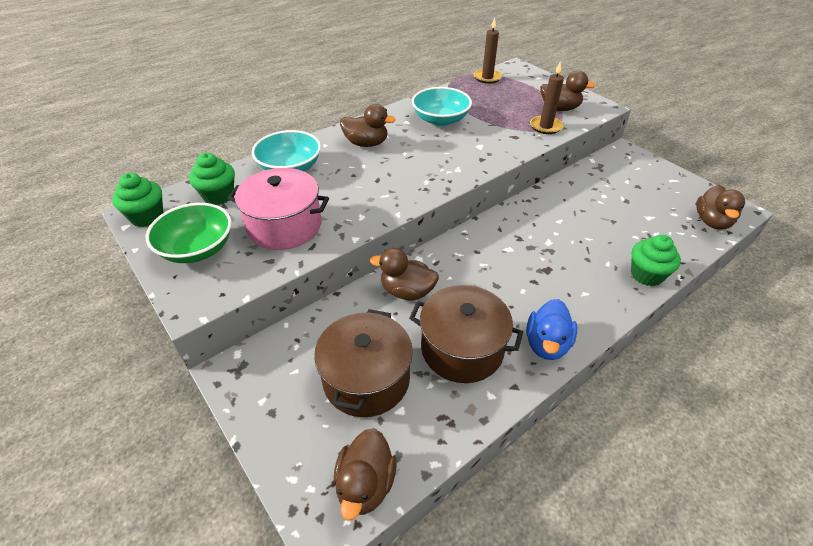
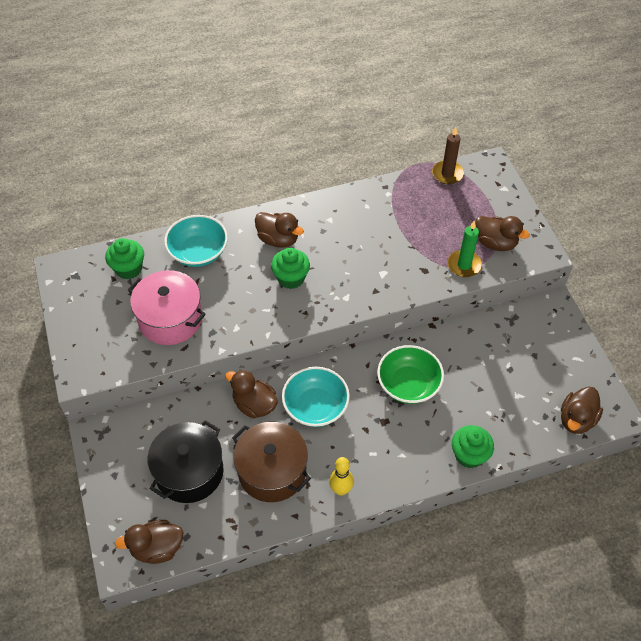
camera: 20 degrees right, 10 degrees up
green cupcake [112,173,163,227] -> green cupcake moved to [271,248,310,289]
green bowl [146,203,232,263] -> green bowl moved to [377,345,444,404]
brown pot [314,309,413,417] -> black pot [148,420,224,503]
brown duck [334,428,397,521] -> brown duck turned 45 degrees clockwise [115,520,183,564]
turquoise bowl [412,87,472,126] -> turquoise bowl moved to [282,367,350,427]
blue duck [526,299,577,360] -> yellow bowling pin [329,457,354,496]
brown candle [530,62,564,134] -> green candle [448,221,482,277]

